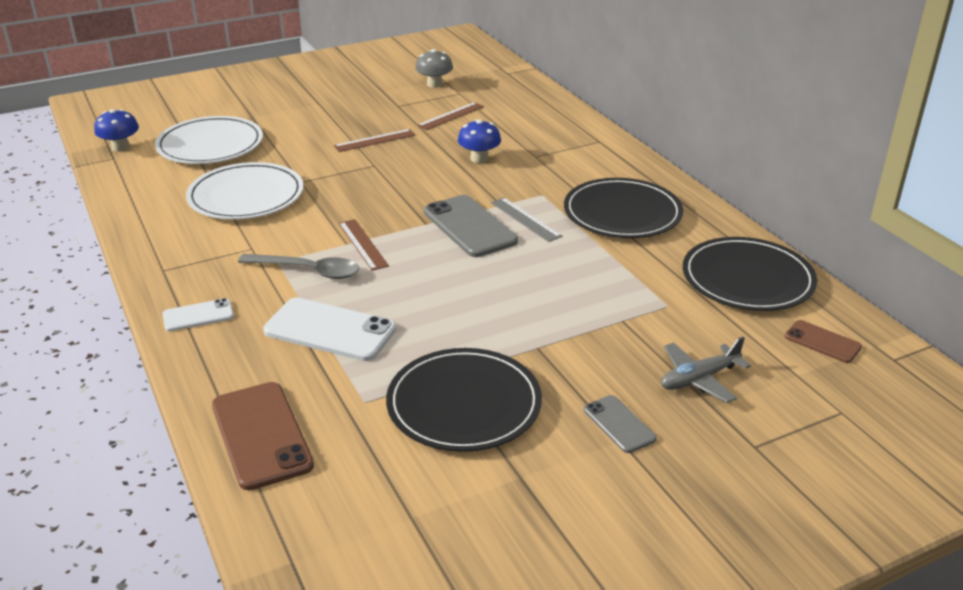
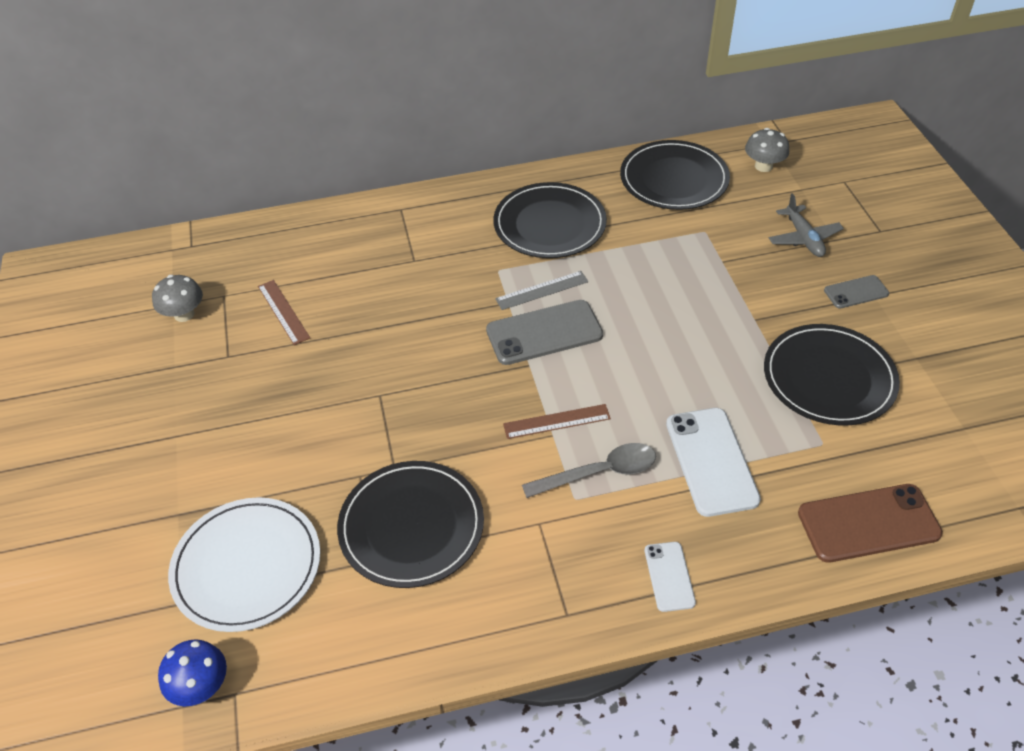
camera: 75 degrees left, 15 degrees up
white plate [186,162,303,220] -> black plate [337,461,484,588]
grey spoon [238,254,359,279] -> grey spoon turned 45 degrees clockwise [522,443,656,498]
white phone [263,297,396,361] -> white phone turned 45 degrees counterclockwise [666,408,761,517]
brown ruler [334,129,416,152] -> none
blue mushroom [458,120,501,163] -> none
brown phone [785,320,862,363] -> grey mushroom [745,128,789,172]

